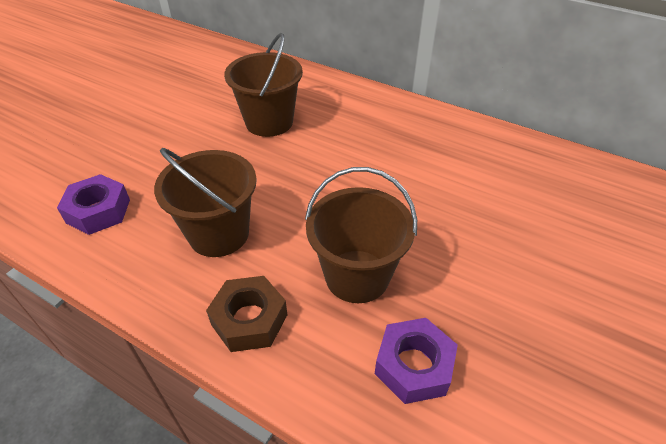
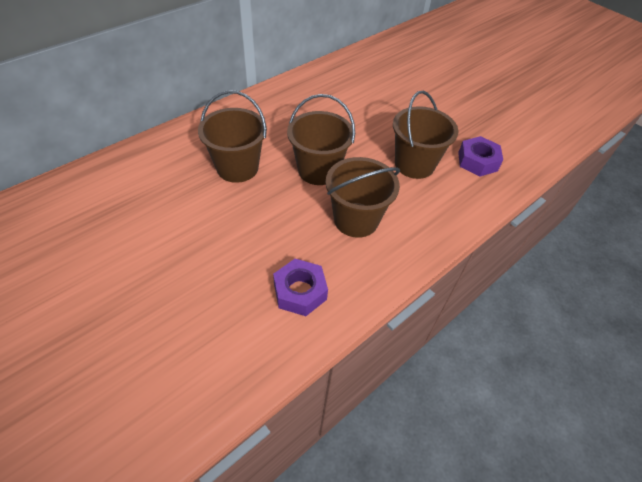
camera: 75 degrees left, 5 degrees up
brown nut [206,276,287,352] -> none
none -> brown bucket [287,94,355,185]

